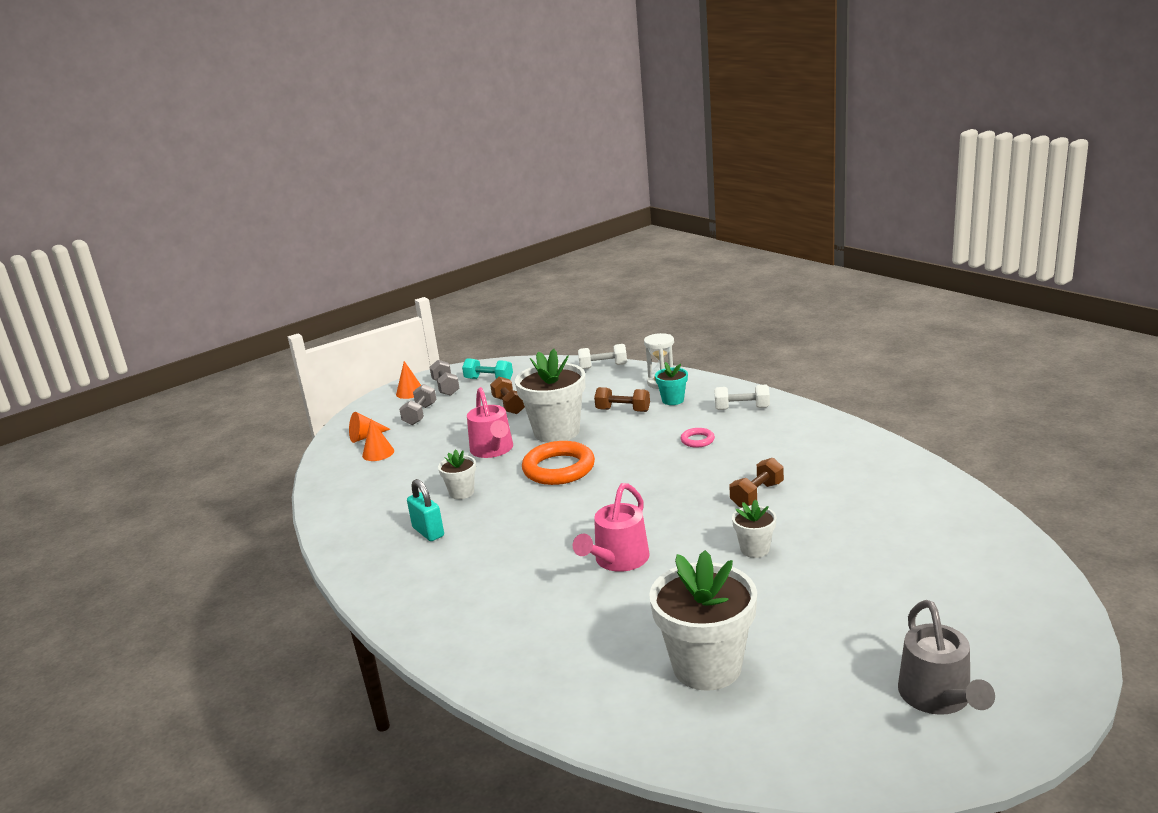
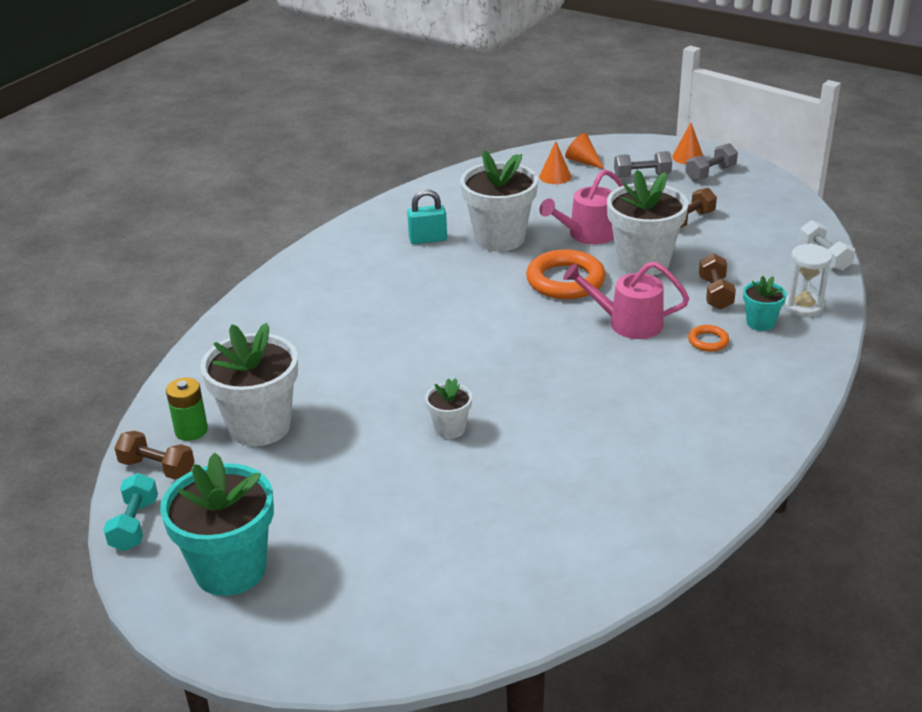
camera: 70 degrees right, 10 degrees up
turquoise padlock [407,479,444,541] -> turquoise padlock turned 45 degrees clockwise [407,189,447,244]
white flower pot [438,449,476,499] -> white flower pot [460,150,538,252], size x2.03
turquoise dumbbell [462,358,513,379] -> turquoise dumbbell moved to [103,473,158,551]
pink watering can [573,483,650,572] -> pink watering can moved to [563,261,689,339]
pink ring [681,428,715,448] -> none
white dumbbell [714,385,770,410] -> none
brown dumbbell [729,458,784,508] -> brown dumbbell moved to [114,431,195,480]
grey watering can [898,600,995,715] -> turquoise flower pot [160,453,274,596]
none -> green battery [166,377,208,441]
none -> orange ring [688,325,729,352]

